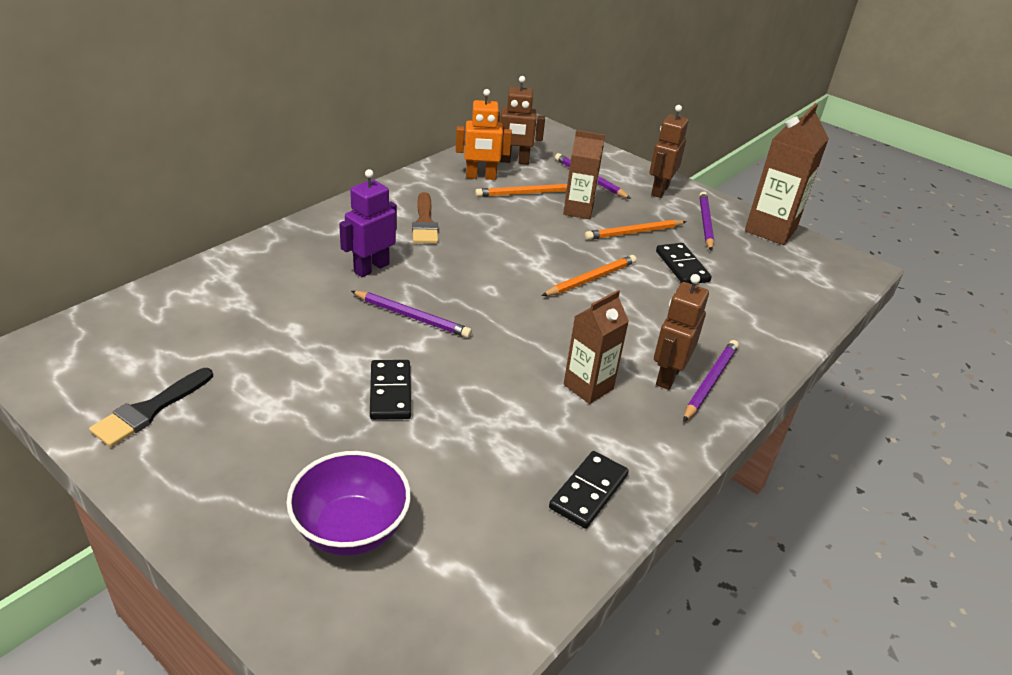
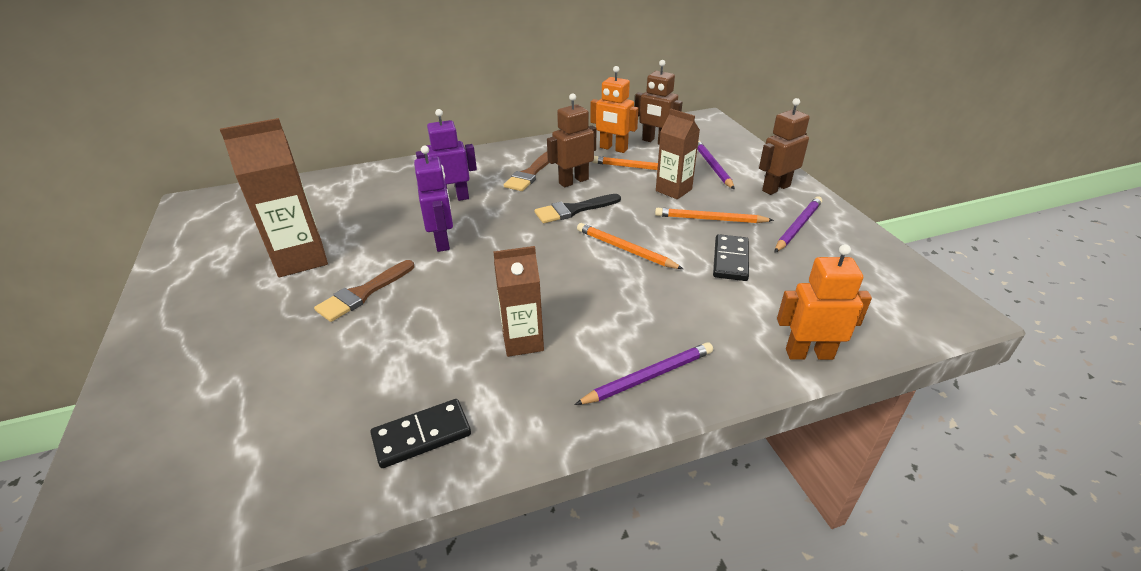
camera: 35 degrees right, 0 degrees up
black brush [89,368,213,447] -> black brush moved to [535,194,621,223]
purple bowl [286,451,411,556] -> none
purple pencil [351,291,472,338] -> purple robot [414,146,453,252]
black domino [370,360,411,420] -> brown brush [314,260,414,322]
orange pencil [542,255,637,296] -> orange pencil turned 135 degrees counterclockwise [577,223,683,269]
brown robot [654,274,709,390] -> brown robot moved to [547,93,596,187]
brown carton [745,103,829,245] -> brown carton moved to [220,118,328,277]
none -> orange robot [777,244,872,360]

